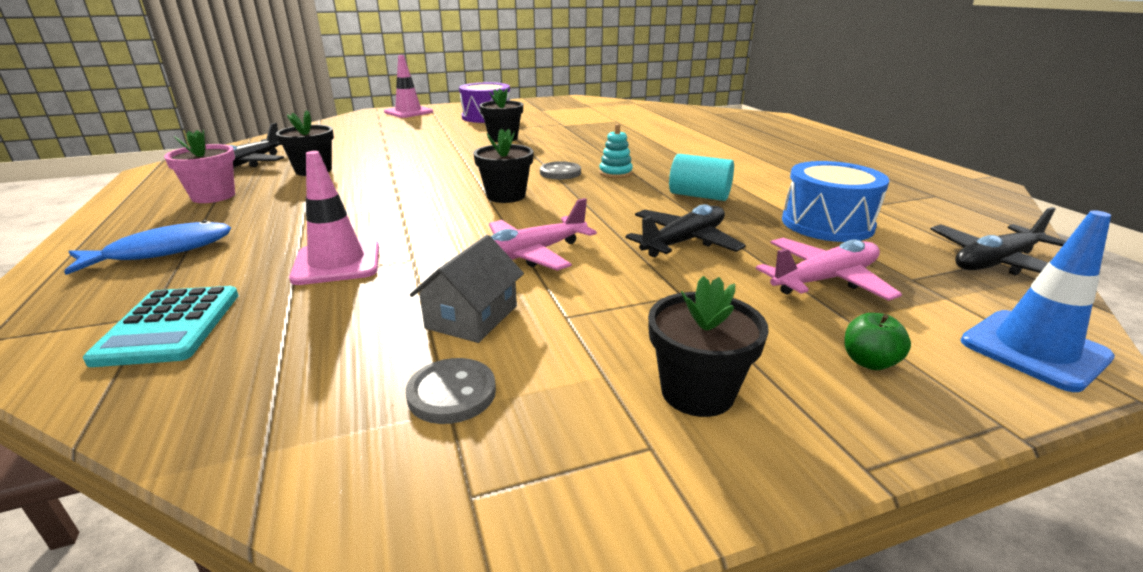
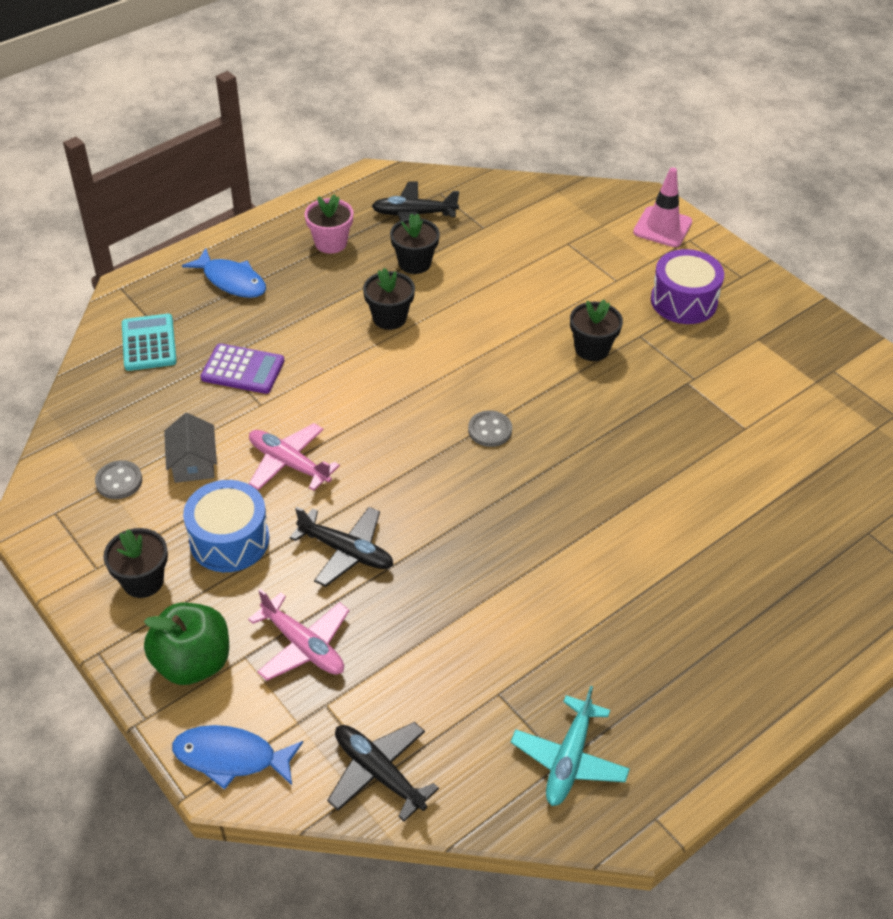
camera: 70 degrees right, 20 degrees up
turquoise calculator [83,286,239,367] -> turquoise calculator turned 105 degrees clockwise [122,314,177,371]
pink traffic cone [289,151,379,285] -> purple calculator [201,343,284,394]
grey house [410,235,524,343] -> grey house turned 75 degrees clockwise [164,413,217,483]
black flower pot [473,128,534,203] -> black flower pot moved to [363,268,415,330]
turquoise stacking toy [599,124,633,178] -> none
turquoise cylinder [669,154,734,201] -> none
blue drum [782,161,889,242] -> blue drum moved to [183,480,269,572]
green apple [844,313,911,370] -> green apple [144,603,229,685], size x2.25
blue traffic cone [961,210,1115,392] -> blue fish [172,725,303,790]
none -> turquoise plane [511,686,630,806]

